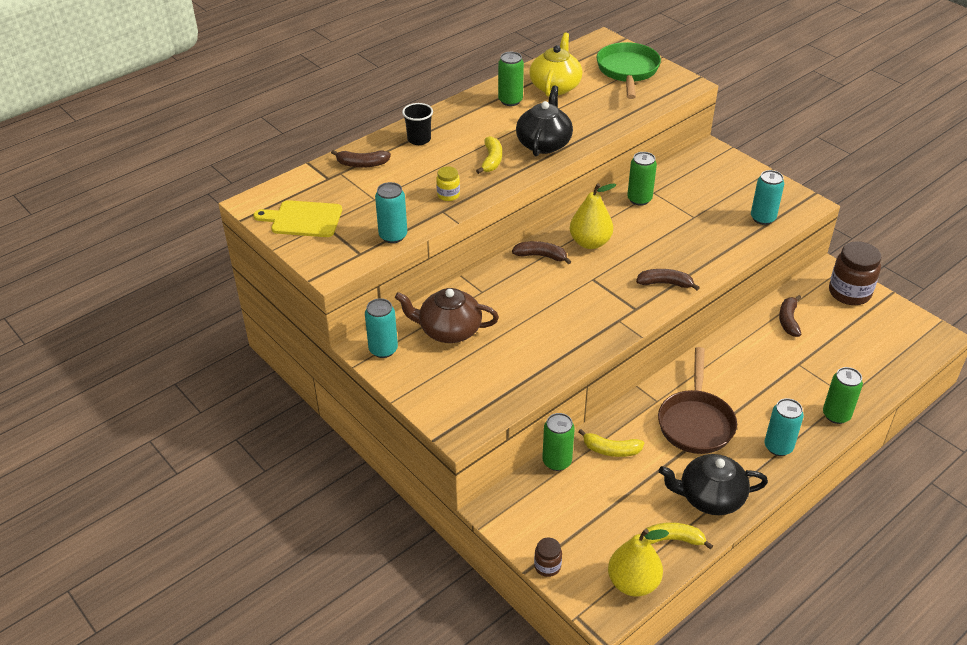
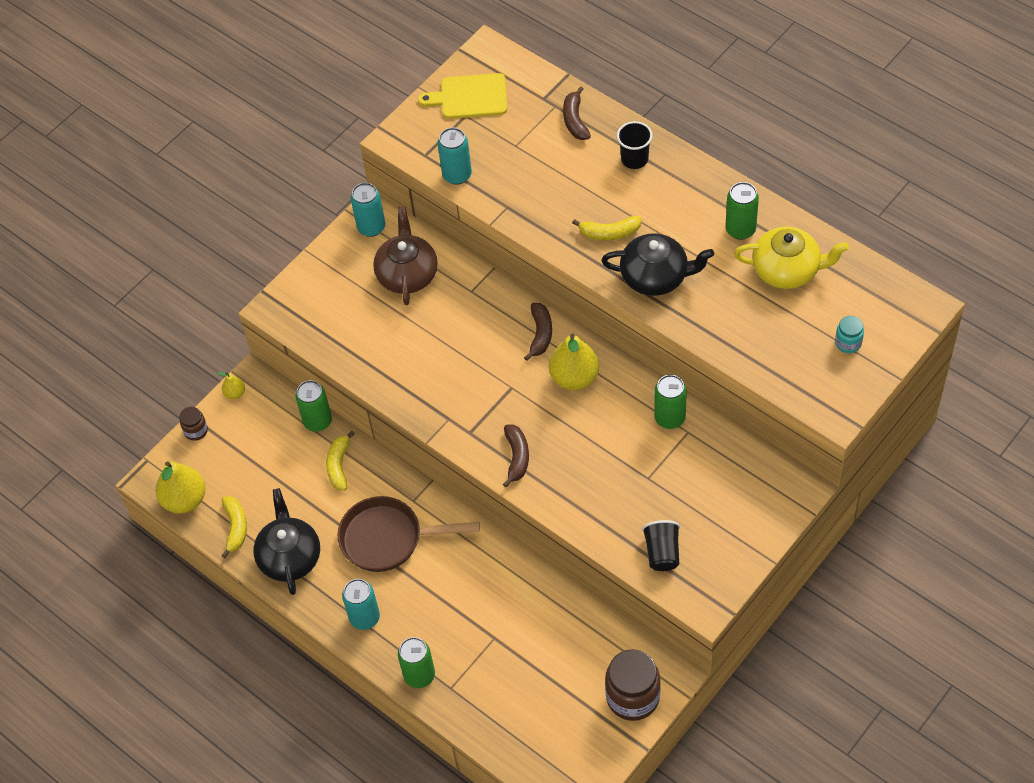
camera: 85 degrees right, 15 degrees up
yellow cutting board [254,200,342,237] -> yellow cutting board turned 90 degrees counterclockwise [418,73,507,119]
yellow jar [436,166,460,201] -> none
green pan [597,42,661,99] -> turquoise jar [835,316,864,353]
turquoise can [751,170,784,225] -> black cup [642,520,680,571]
brown banana [779,295,802,337] -> none
none -> yellow pear [217,372,245,399]

